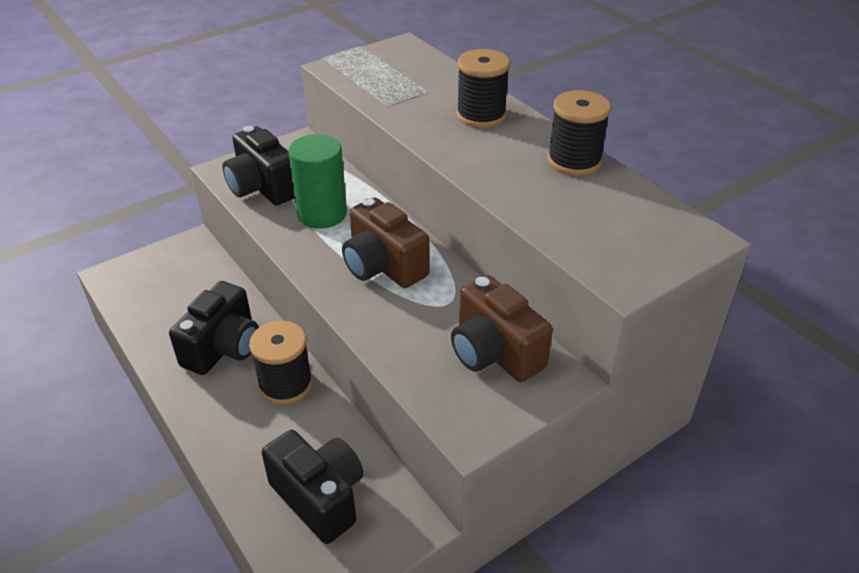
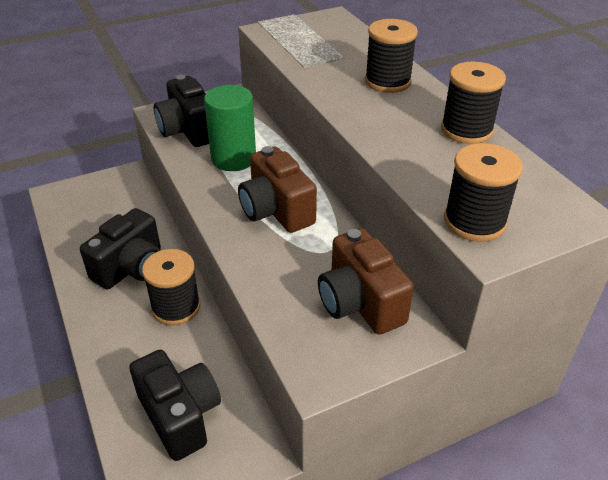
camera: 10 degrees right, 0 degrees up
none -> black spool [444,143,523,242]

